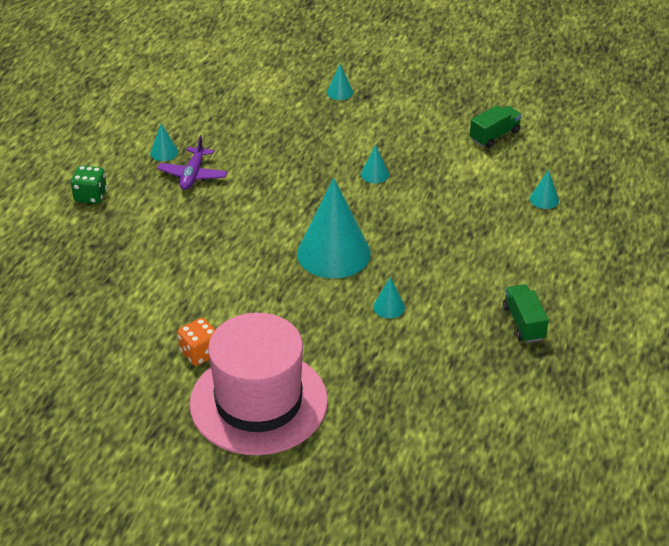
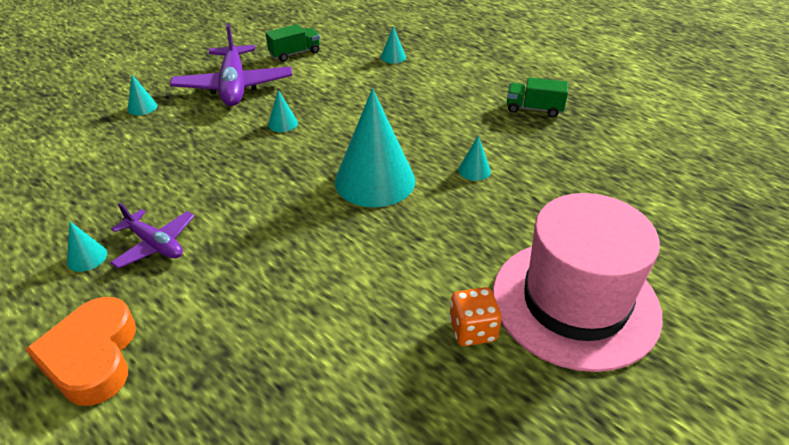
camera: 65 degrees left, 0 degrees up
green dice [71,165,107,204] -> orange heart [26,297,136,406]
green truck [470,105,522,148] -> green truck turned 75 degrees clockwise [266,24,320,62]
none -> purple plane [170,23,292,106]

